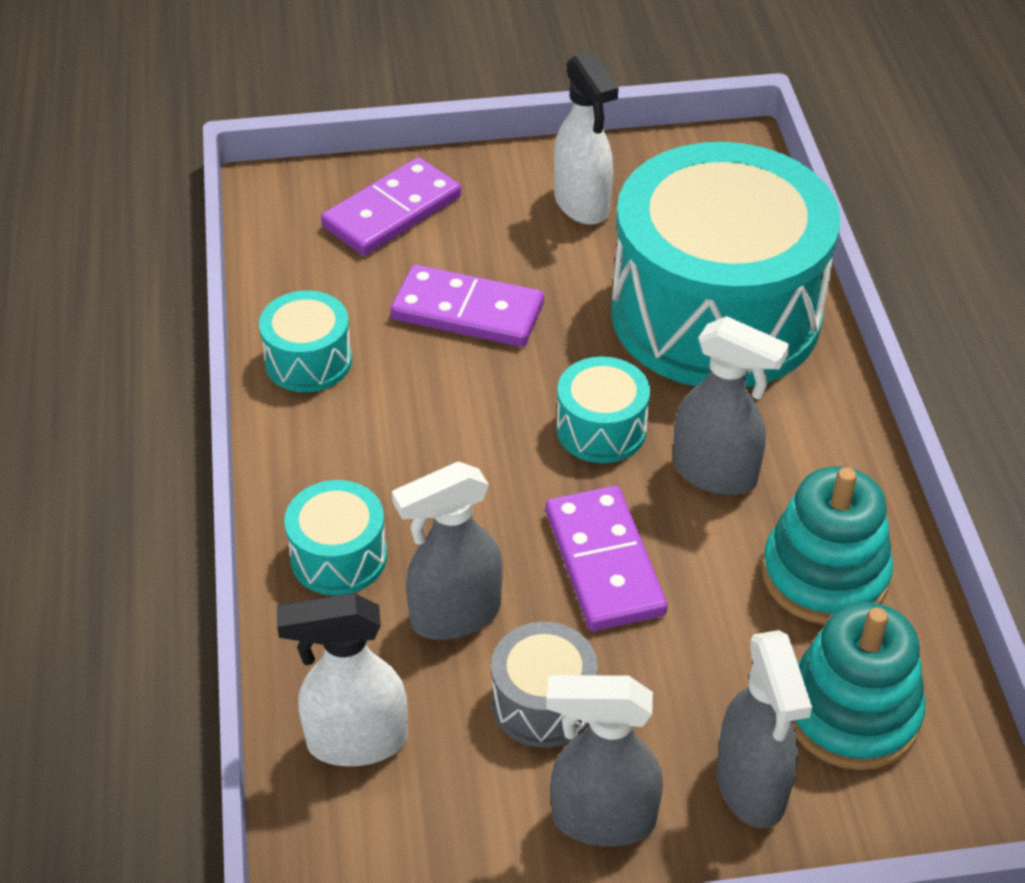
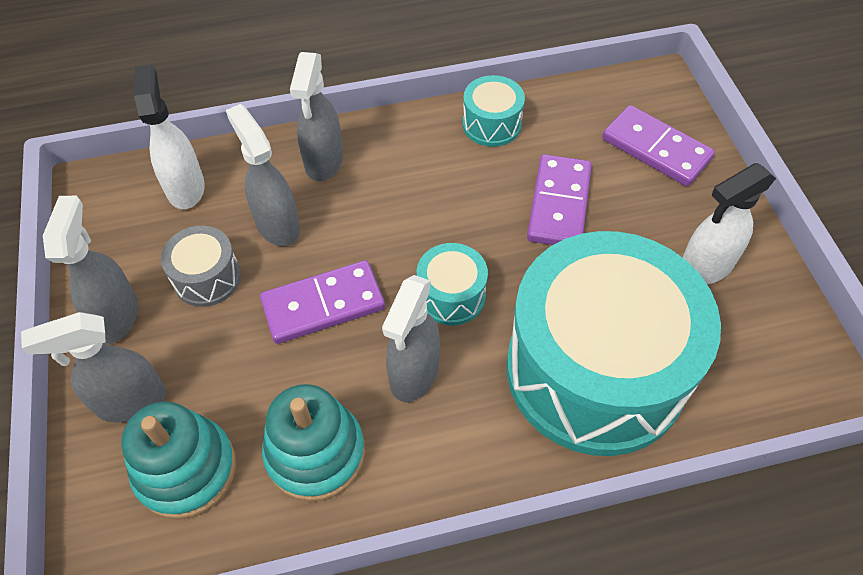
camera: 85 degrees right, 10 degrees up
turquoise drum [284,480,387,595] -> grey spray bottle [290,52,343,181]

